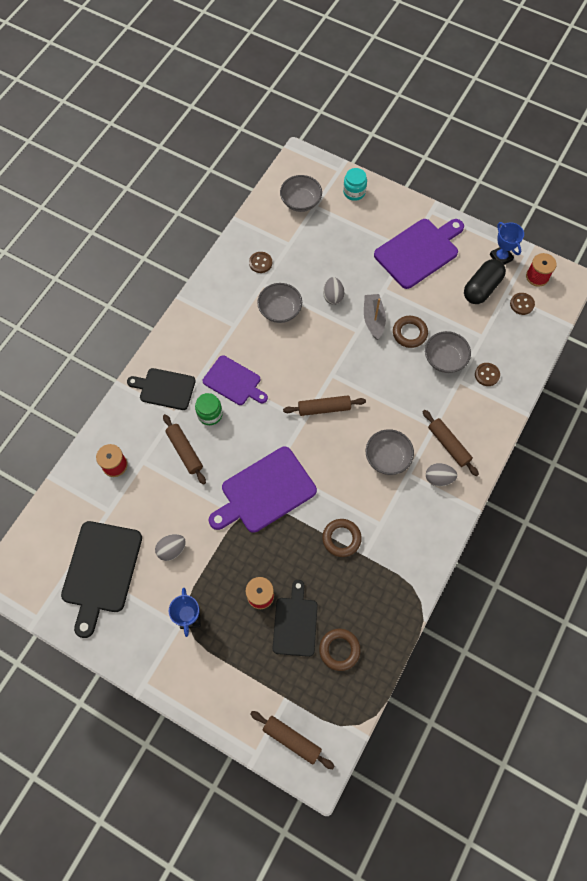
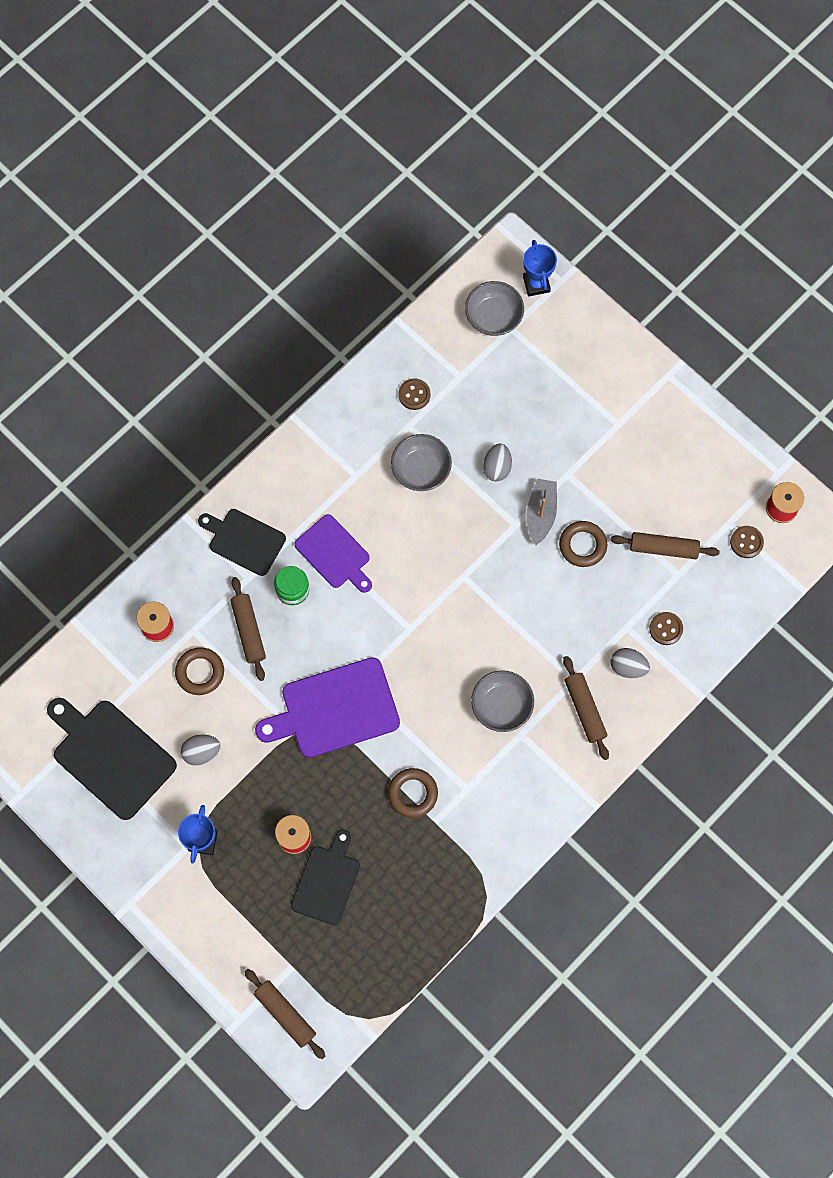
camera: 15 degrees right, 5 degrees up
black cutting board [61,521,142,638] -> black cutting board turned 105 degrees clockwise [47,698,177,820]
brown rolling pin [283,396,366,416] -> brown rolling pin moved to [611,532,720,559]
brown ring [319,629,361,671] -> brown ring moved to [175,647,224,695]
turquoise jar [343,168,367,201] -> none
purple cutting board [374,219,464,289] -> none
grey bowl [425,331,471,373] -> none
grey egg [426,463,457,486] -> grey egg moved to [611,648,650,679]
black capsule [464,259,506,304] -> none
blue trophy [490,222,524,264] -> blue trophy moved to [523,240,557,296]

